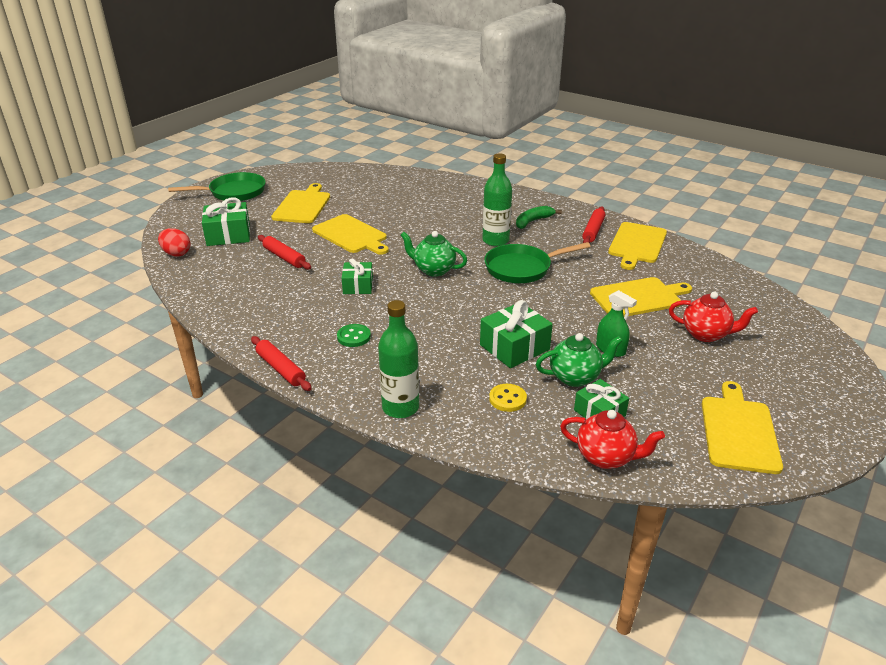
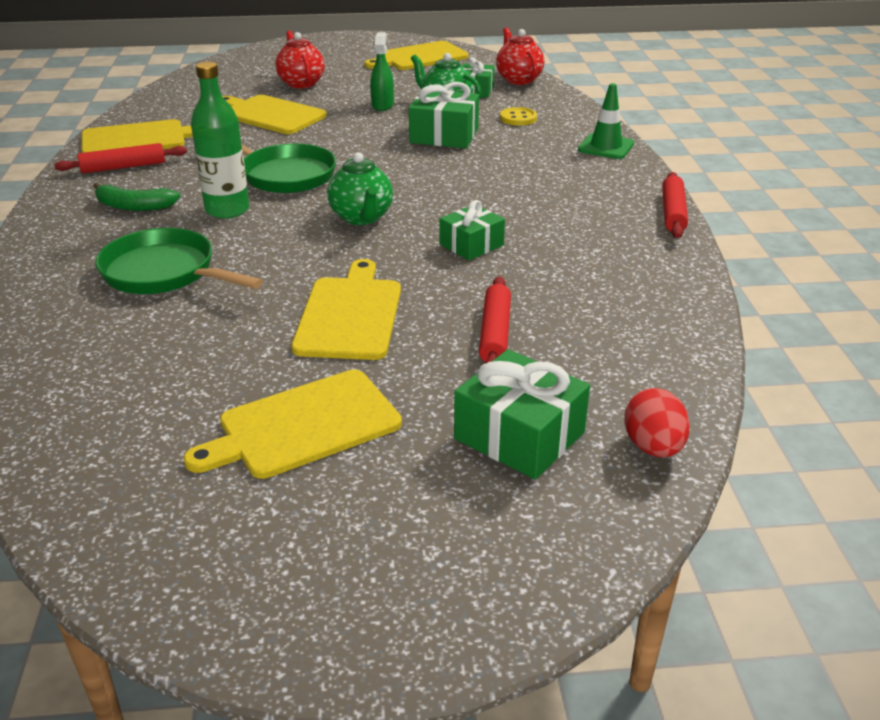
camera: 130 degrees left, 0 degrees up
green pan [168,172,266,202] -> green pan moved to [95,228,263,294]
green button [337,324,371,347] -> none
green bottle [378,300,419,418] -> green traffic cone [578,83,634,159]

